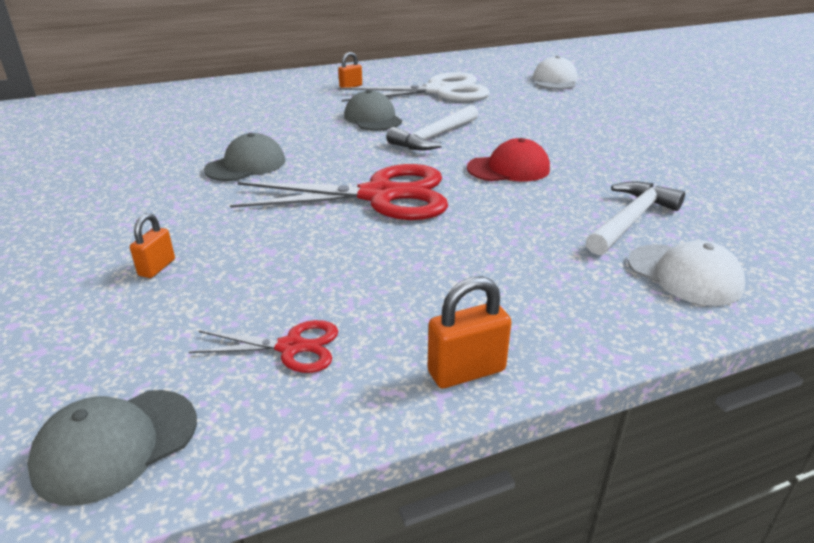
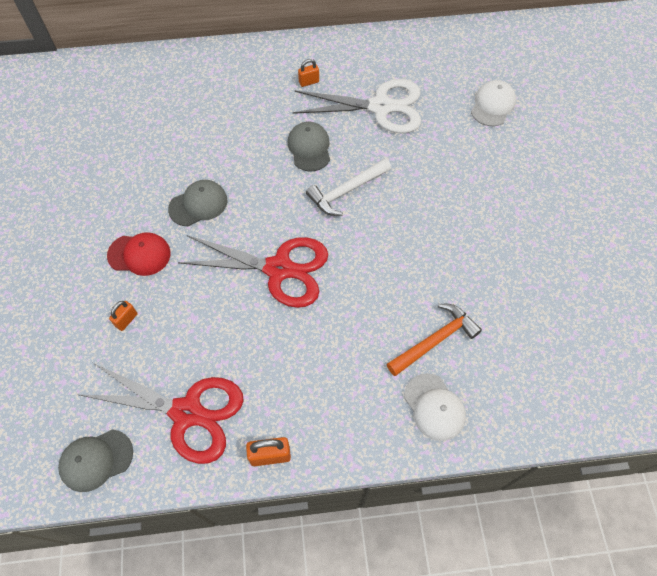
camera: 15 degrees right, 30 degrees up
red scissors [189,320,338,373] -> red scissors [77,363,244,464], size x2.11
red cap [467,138,550,182] -> red cap moved to [107,232,171,276]
white hammer [586,181,685,255] -> orange hammer [387,304,482,376]

